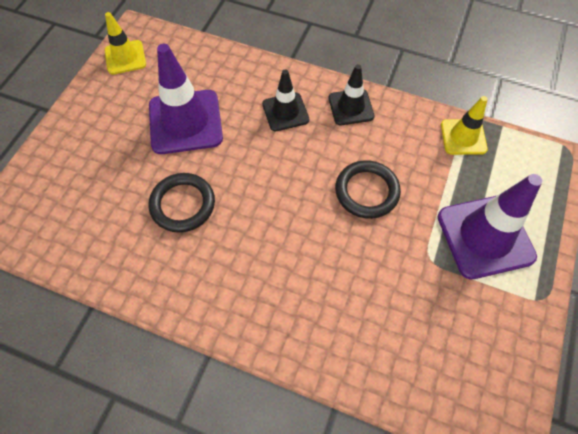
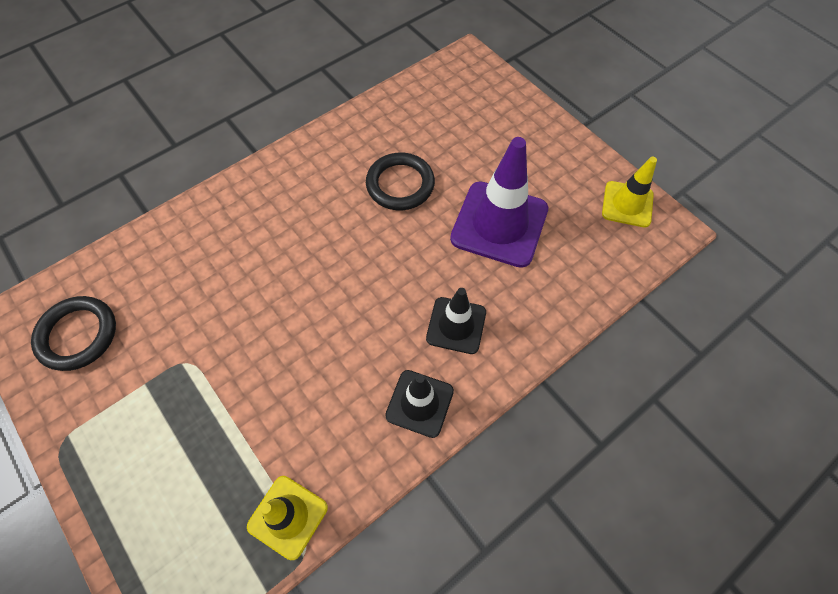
camera: 120 degrees right, 0 degrees up
black ring [335,160,401,219] -> black ring moved to [31,296,116,371]
purple traffic cone [438,174,542,279] -> none

